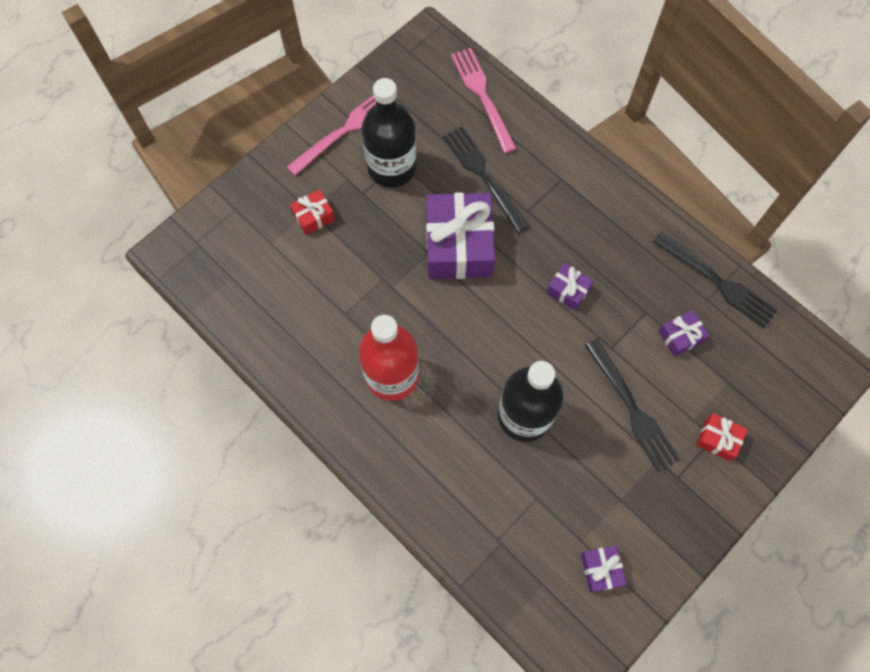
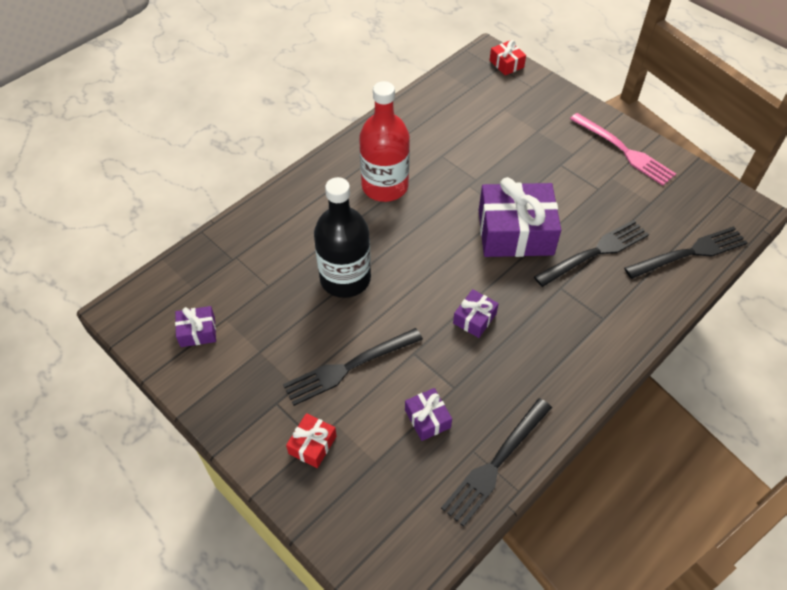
camera: 90 degrees right, 15 degrees down
red gift [290,189,335,235] -> red gift moved to [490,40,526,75]
black bottle [362,78,416,187] -> none
pink fork [451,48,517,153] -> black fork [624,226,748,279]

